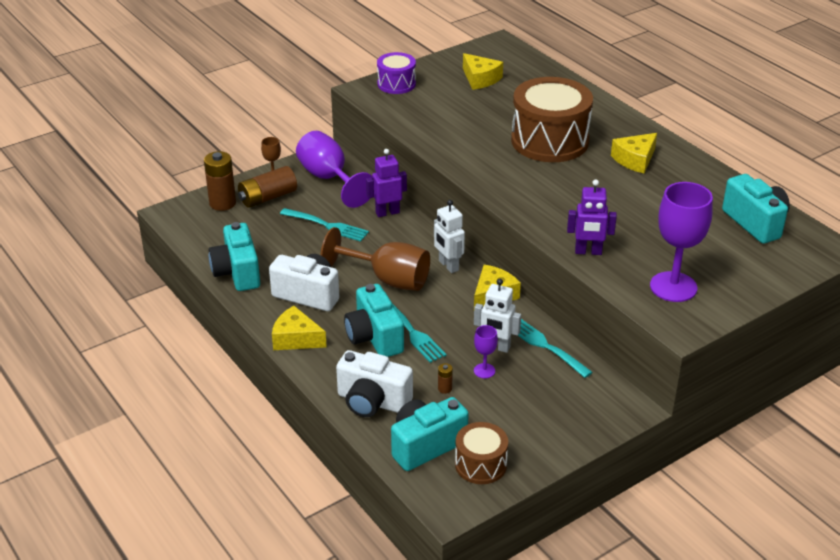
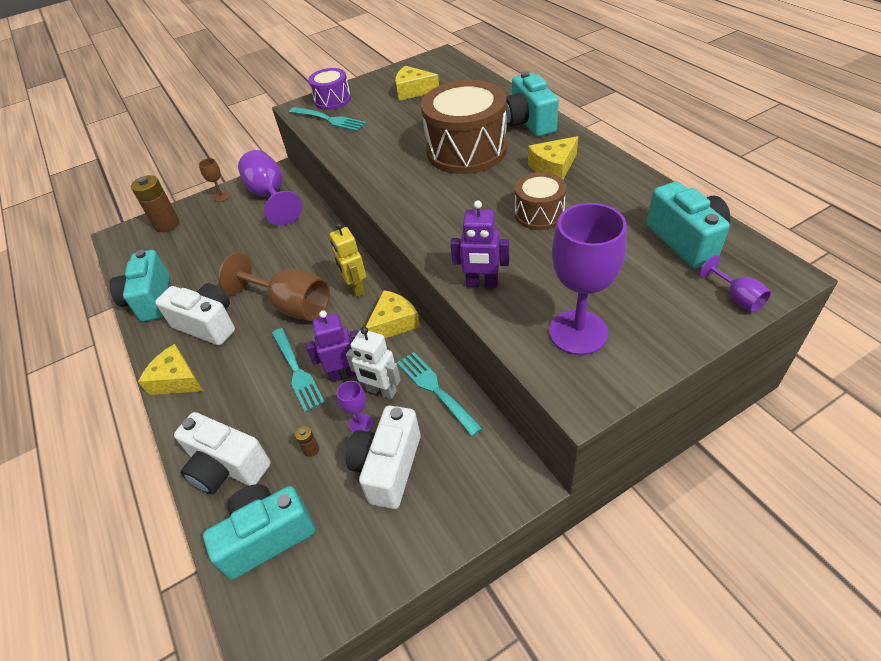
camera: 10 degrees right, 10 degrees up
brown battery [238,166,297,208] -> none
turquoise fork [280,208,369,242] -> turquoise fork moved to [289,107,366,131]
turquoise camera [344,284,404,357] -> turquoise camera moved to [506,71,559,137]
purple robot [366,149,407,217] -> purple robot moved to [306,311,358,382]
white robot [434,200,465,273] -> yellow robot [330,223,366,297]
brown drum [455,422,508,484] -> brown drum moved to [515,172,566,230]
yellow cheese [463,53,503,90] -> yellow cheese turned 135 degrees clockwise [395,66,439,101]
none -> white camera [346,406,420,509]
none -> purple goblet [699,255,771,312]

